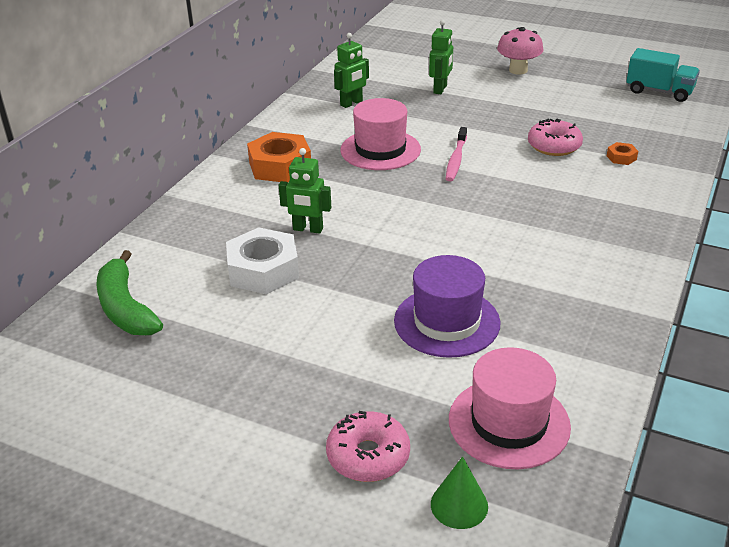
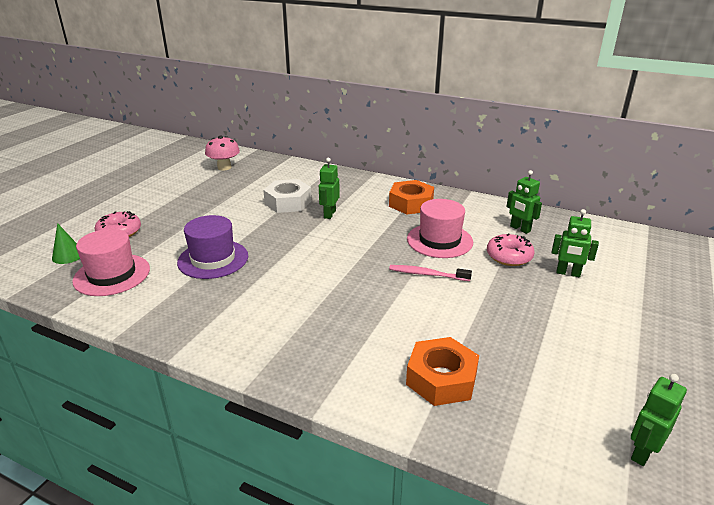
camera: 90 degrees right, 5 degrees down
green banana [96,250,163,335] -> none
pink mushroom [497,27,543,75] -> pink mushroom moved to [205,135,240,171]
pink donut [528,119,583,156] -> pink donut moved to [487,233,535,266]
orange nut [607,142,638,165] -> orange nut [406,337,479,406], size x2.23
turquoise truck [626,48,700,102] -> green robot [631,374,687,466]

